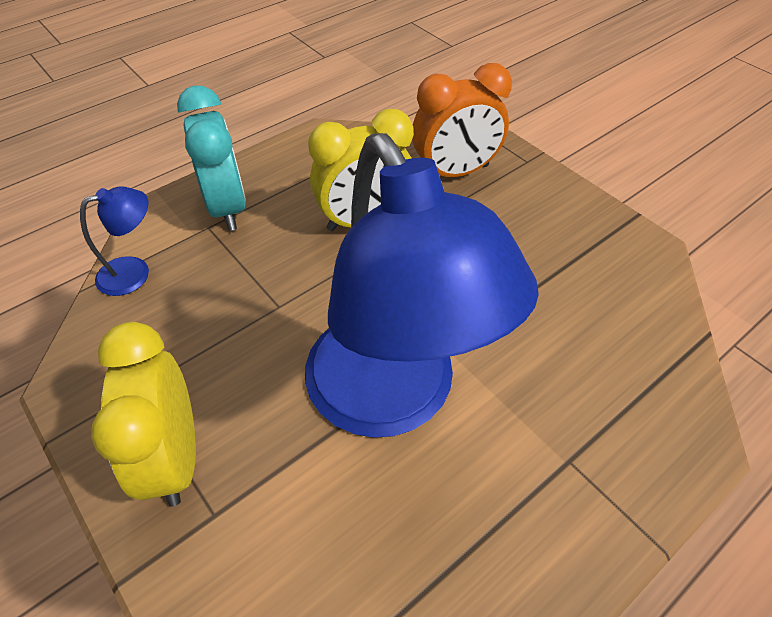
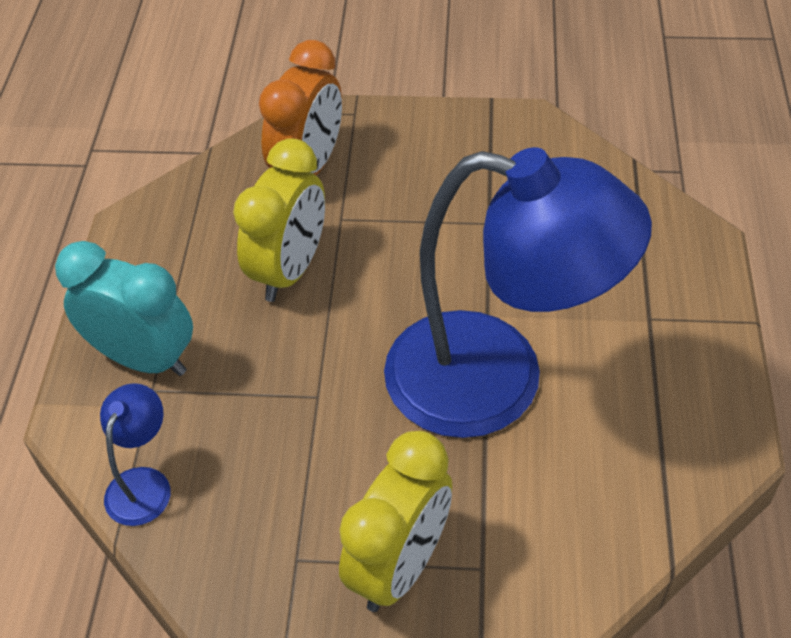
camera: 45 degrees left, 0 degrees up
yellow clock [91,322,196,507] -> yellow clock turned 90 degrees counterclockwise [339,431,452,612]

